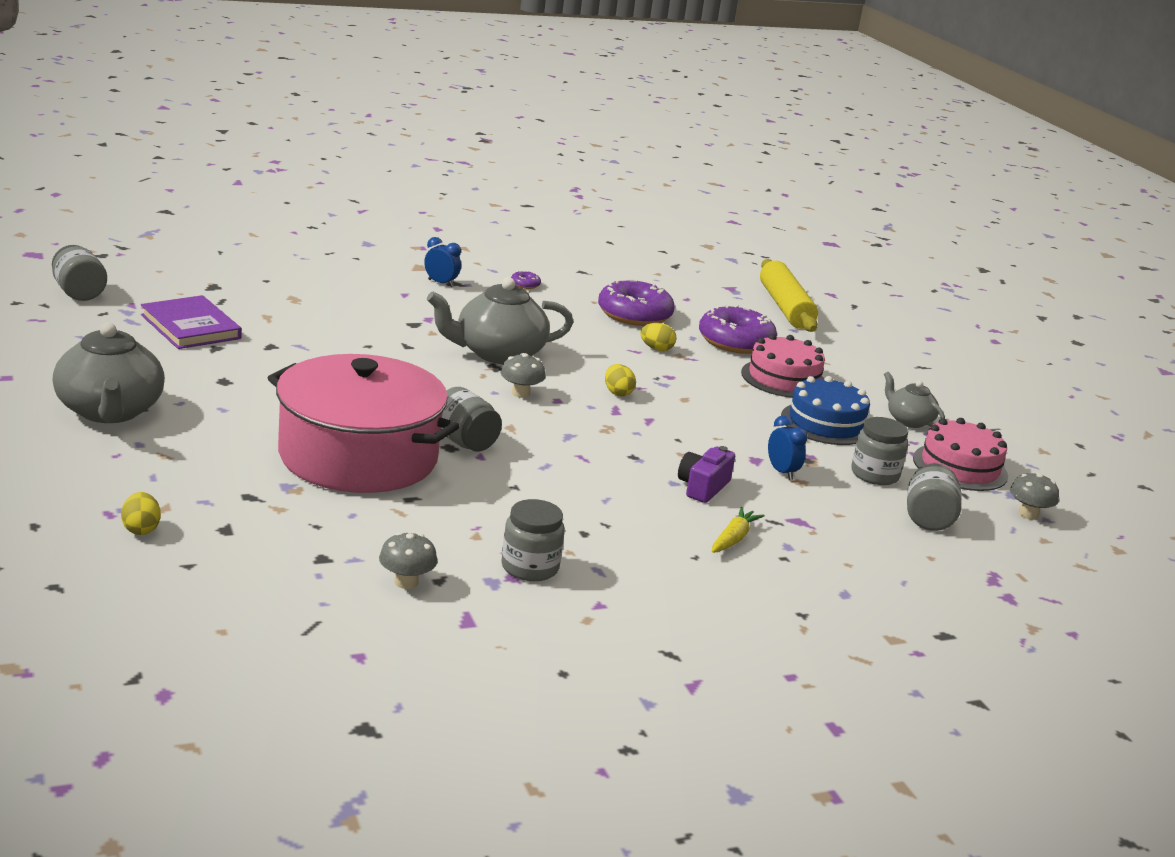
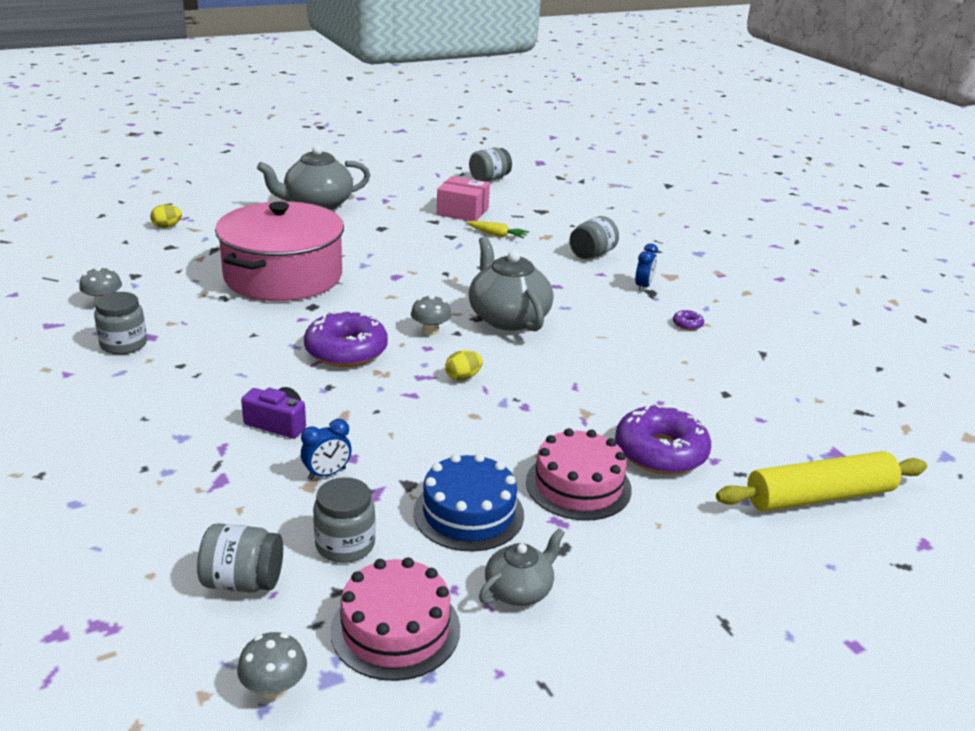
camera: 85 degrees right, 5 degrees up
purple book [141,295,242,349] -> pink box [437,176,490,221]
grey jar [441,387,502,452] -> grey jar moved to [569,216,619,259]
purple donut [598,278,675,326] -> purple donut moved to [304,310,388,367]
yellow egg [640,323,676,351] -> none
yellow carrot [712,507,765,553] -> yellow carrot moved to [466,221,529,238]

